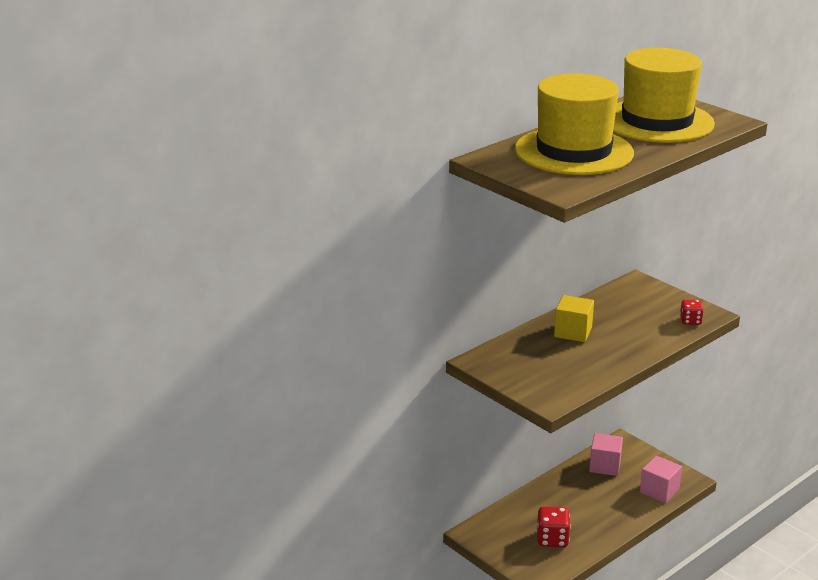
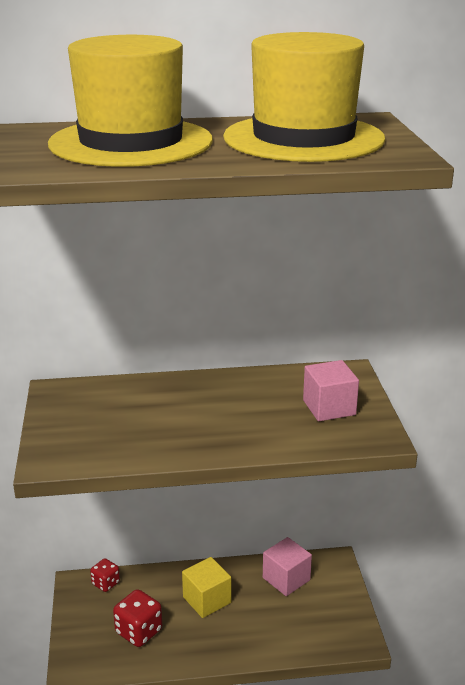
camera: 35 degrees right, 0 degrees up
yellow cube [554,295,594,342] -> yellow cube moved to [182,557,231,618]
pink cube [640,456,682,503] -> pink cube moved to [303,360,359,421]
red dice [680,300,704,325] -> red dice moved to [90,558,120,592]

